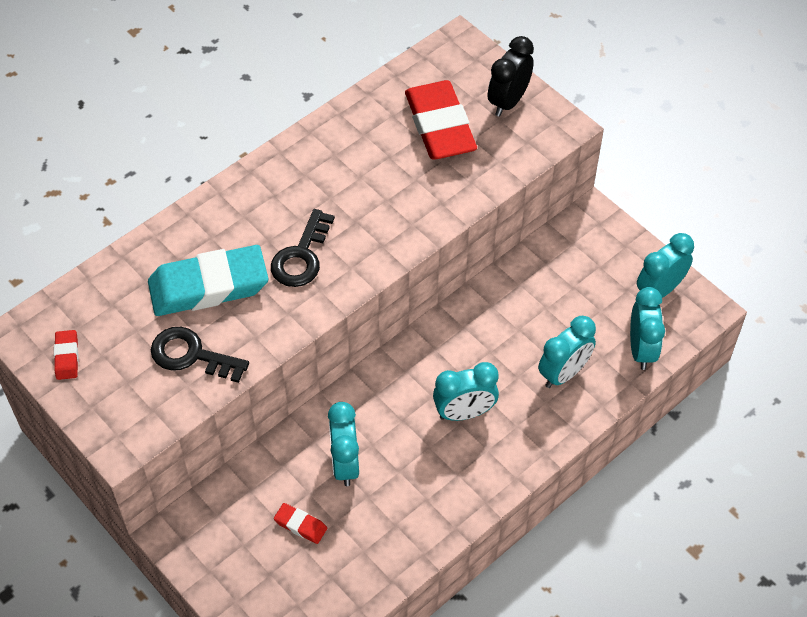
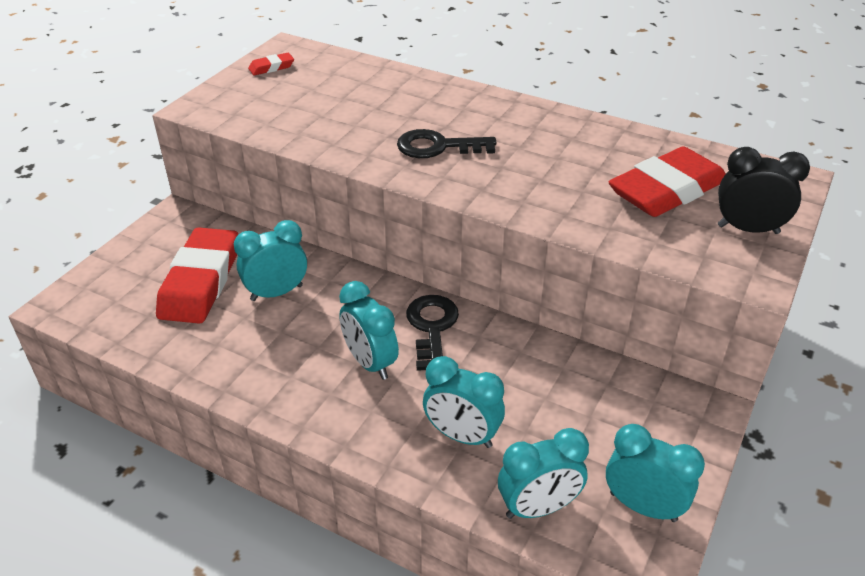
camera: 70 degrees right, 15 degrees down
turquoise eraser [148,245,268,316] -> none
black key [151,327,249,383] -> black key moved to [406,295,459,371]
red eraser [274,503,327,544] -> red eraser [156,227,238,324], size x2.34

